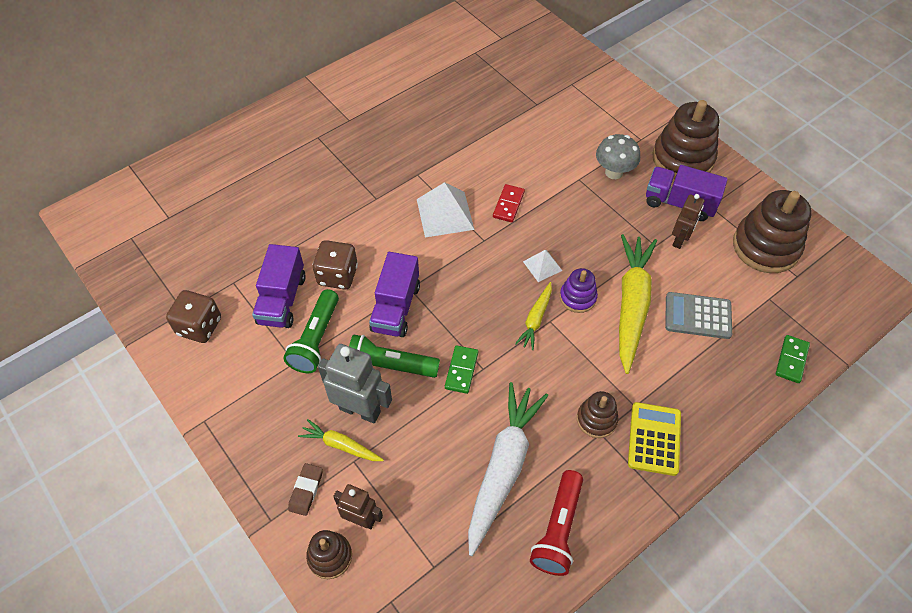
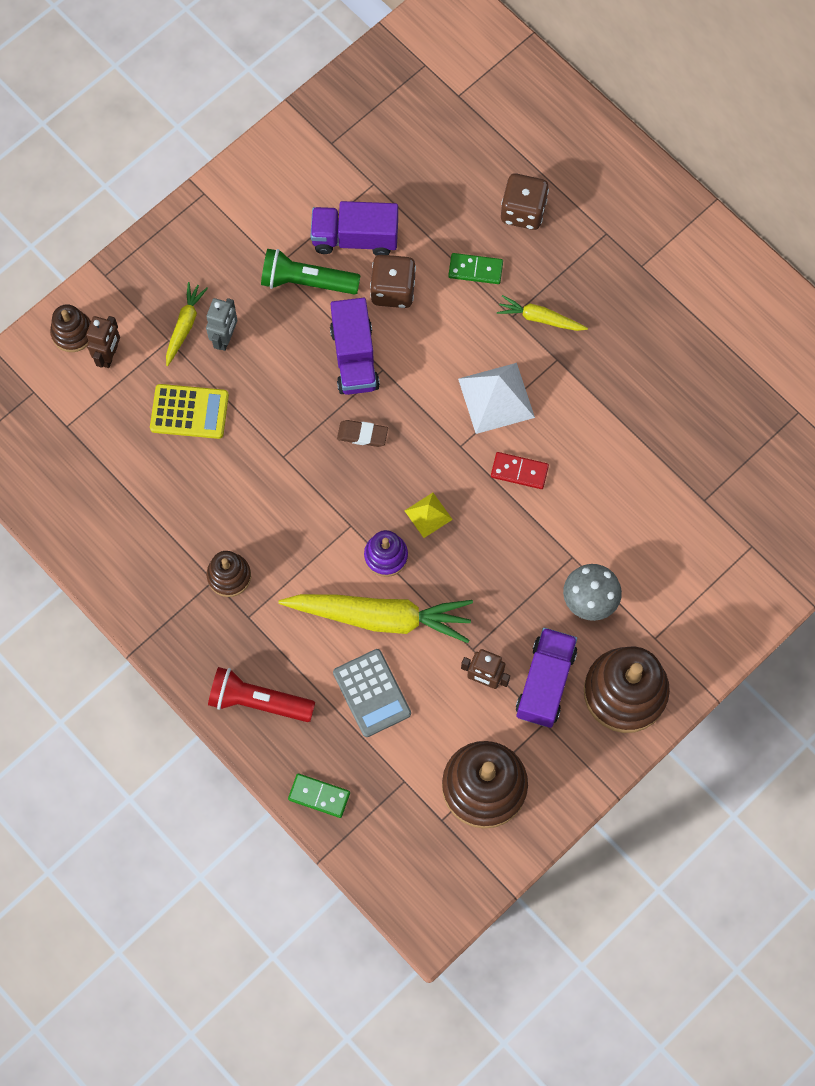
camera: 85 degrees right, 15 degrees up
brown dice [166,290,221,343] -> brown dice moved to [501,173,549,230]
brown eraser [288,463,323,516] -> brown eraser moved to [337,420,388,447]
grey robot [318,344,392,423] -> grey robot [206,298,237,351], size x0.63
green flashlight [349,334,440,378] -> none
purple truck [369,252,420,337] -> purple truck turned 105 degrees counterclockwise [330,298,380,395]
green domino [445,345,478,394] -> green domino moved to [448,253,503,284]
white carrot [468,382,548,556] -> none
yellow carrot [515,282,552,350] -> yellow carrot moved to [497,295,588,331]
white pyramid [523,250,562,282] -> yellow pyramid [405,493,453,538]
red flashlight [530,470,583,576] -> red flashlight moved to [208,667,315,722]
yellow calculator [628,402,681,476] -> yellow calculator moved to [150,384,229,439]
grey calculator [665,292,732,339] -> grey calculator turned 150 degrees clockwise [333,649,411,737]

